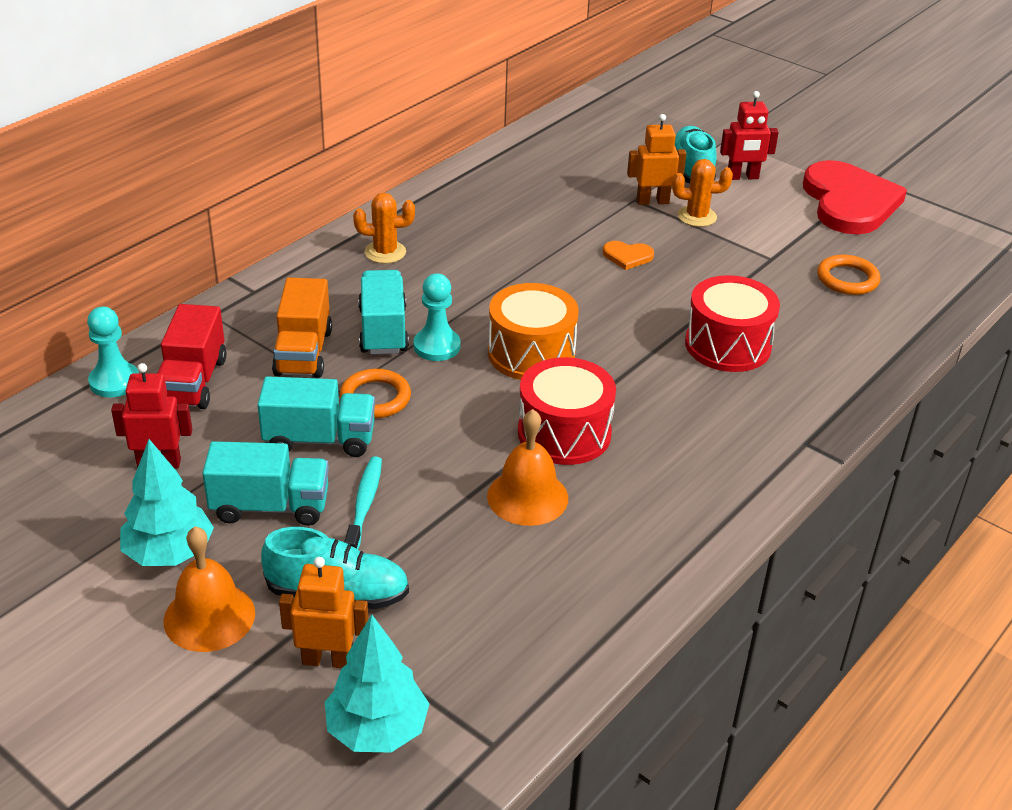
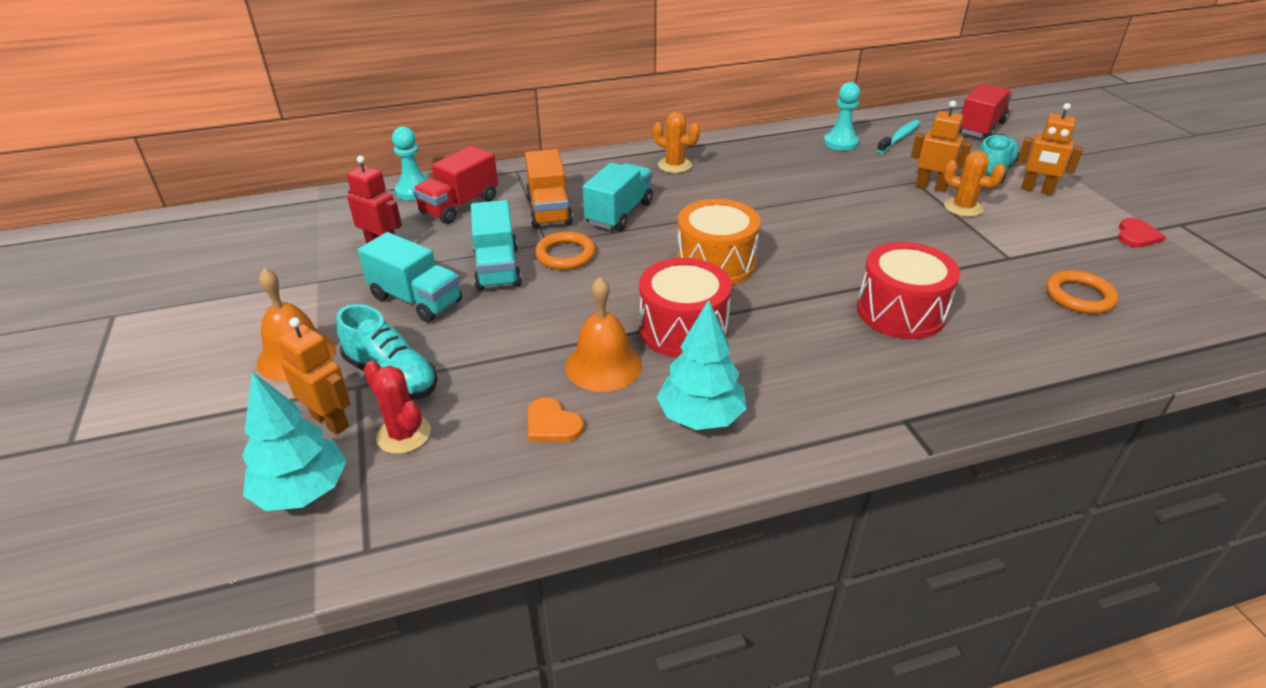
camera: 35 degrees right, 0 degrees up
turquoise tree [120,439,214,566] -> turquoise tree moved to [656,300,747,430]
turquoise truck [258,376,375,457] -> turquoise truck turned 45 degrees clockwise [471,200,522,291]
orange truck [272,277,332,378] -> orange truck turned 45 degrees counterclockwise [525,149,573,228]
turquoise toothbrush [344,456,382,549] -> turquoise toothbrush moved to [877,120,920,153]
turquoise pawn [413,273,461,361] -> turquoise pawn moved to [824,82,860,151]
orange heart [603,241,654,270] -> orange heart moved to [527,397,584,442]
red robot [720,91,779,180] -> orange robot [1017,103,1083,195]
red heart [803,160,907,234] -> red heart [1118,218,1165,248], size x0.41
none -> red cactus [364,361,431,454]
none -> red truck [959,84,1012,139]

